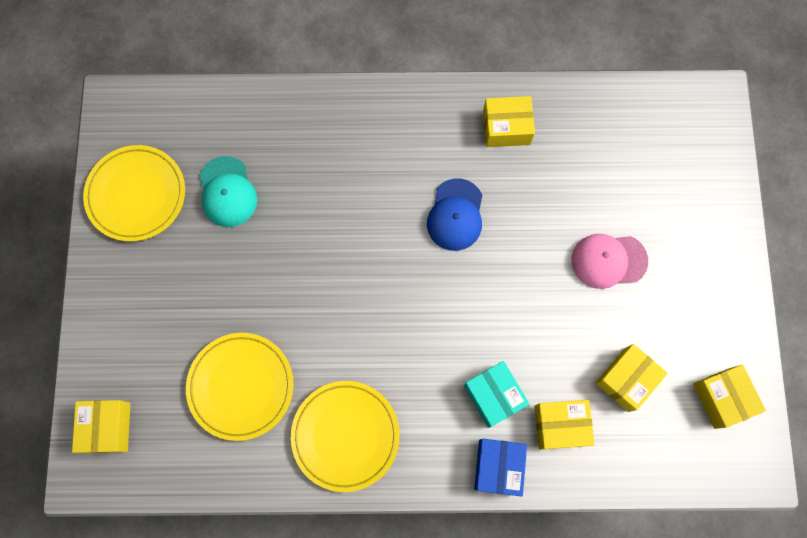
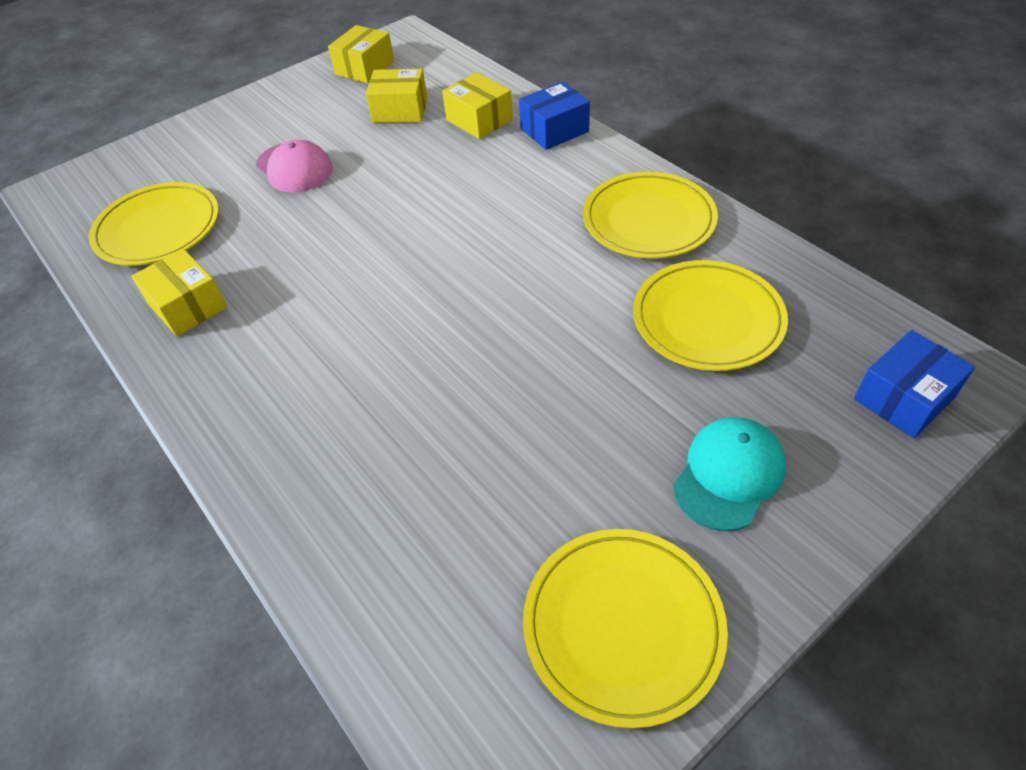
camera: 125 degrees left, 25 degrees down
yellow box [72,400,130,453] -> blue box [854,330,975,438]
turquoise cap [199,156,257,227] -> turquoise cap moved to [673,417,786,531]
blue cap [427,178,482,251] -> none
turquoise box [464,361,529,428] -> none
none -> yellow plate [89,182,219,266]

